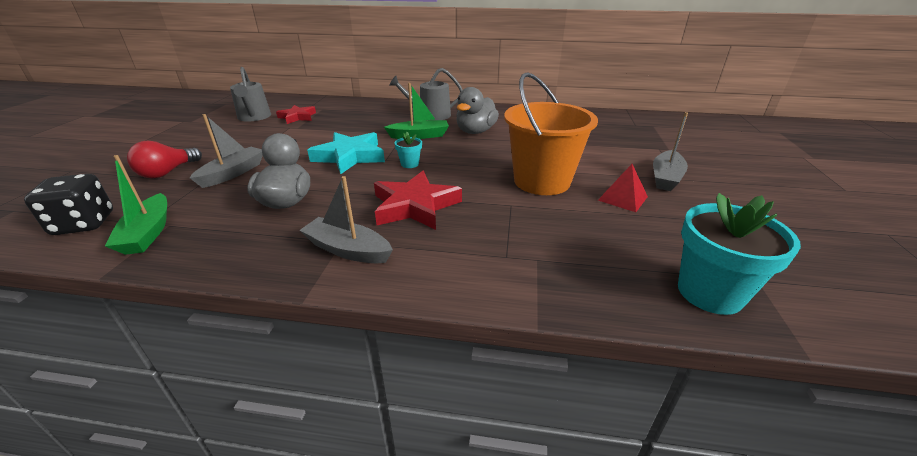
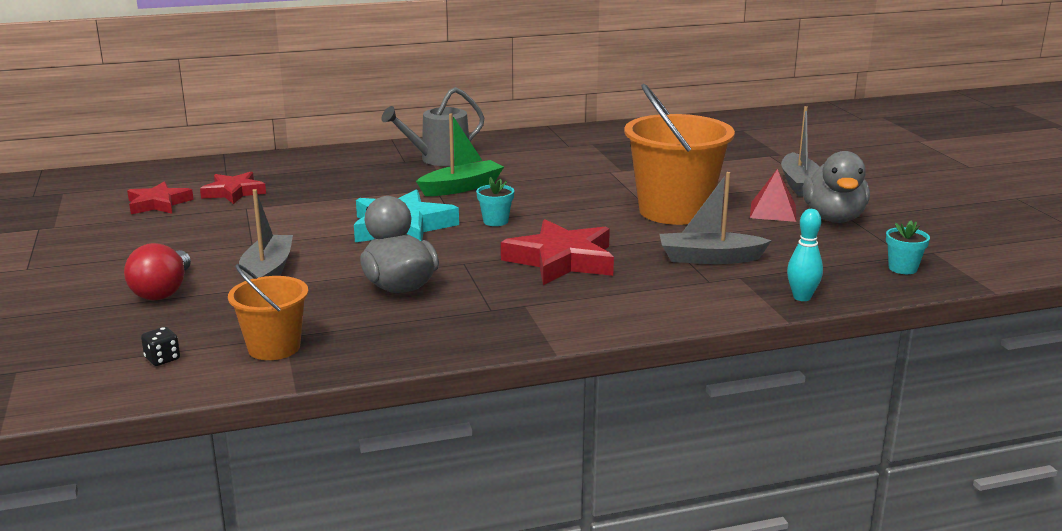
camera: 25 degrees left, 10 degrees down
black dice [24,174,113,235] -> black dice [141,327,180,366], size x0.44
green boat [105,155,167,255] -> orange bucket [228,264,308,360]
grey watering can [230,67,271,122] -> red star [127,181,194,214]
grey boat [300,176,393,263] -> grey boat moved to [660,172,772,264]
grey duck [456,87,499,134] -> grey duck moved to [802,151,870,223]
turquoise flower pot [678,193,801,315] -> turquoise flower pot [886,221,930,274], size x0.48
none -> turquoise bowling pin [787,209,823,301]

